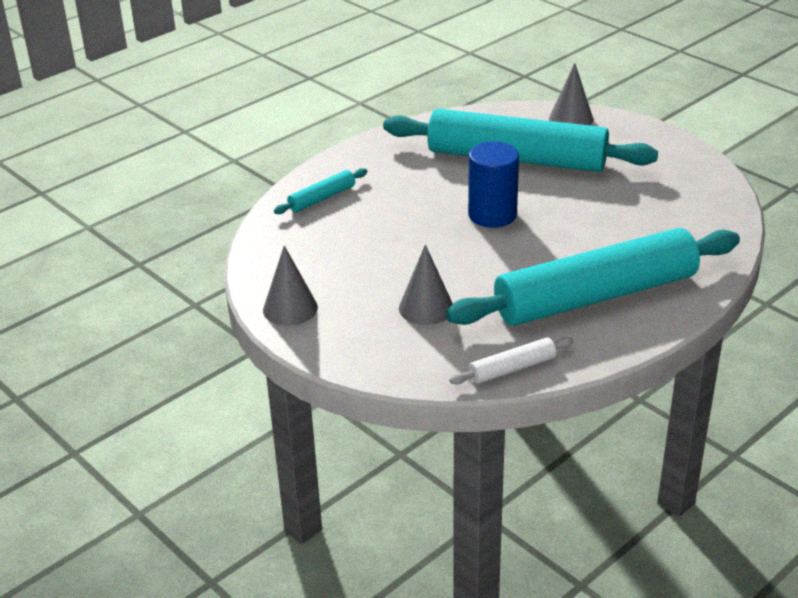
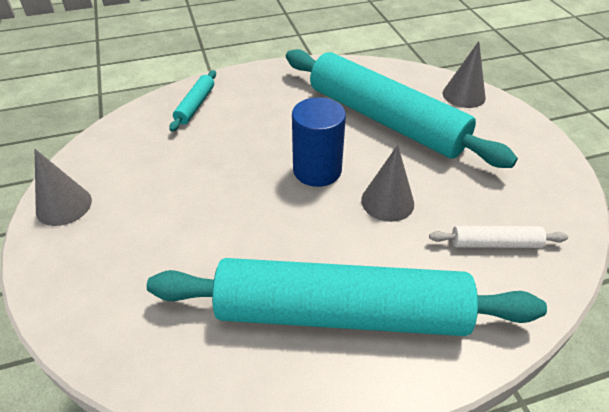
camera: 25 degrees right, 10 degrees up
turquoise rolling pin [274,168,368,214] -> turquoise rolling pin turned 60 degrees counterclockwise [169,70,216,132]
grey cone [399,244,453,325] -> grey cone moved to [361,145,414,222]
white rolling pin [450,337,574,385] -> white rolling pin moved to [429,226,568,248]

